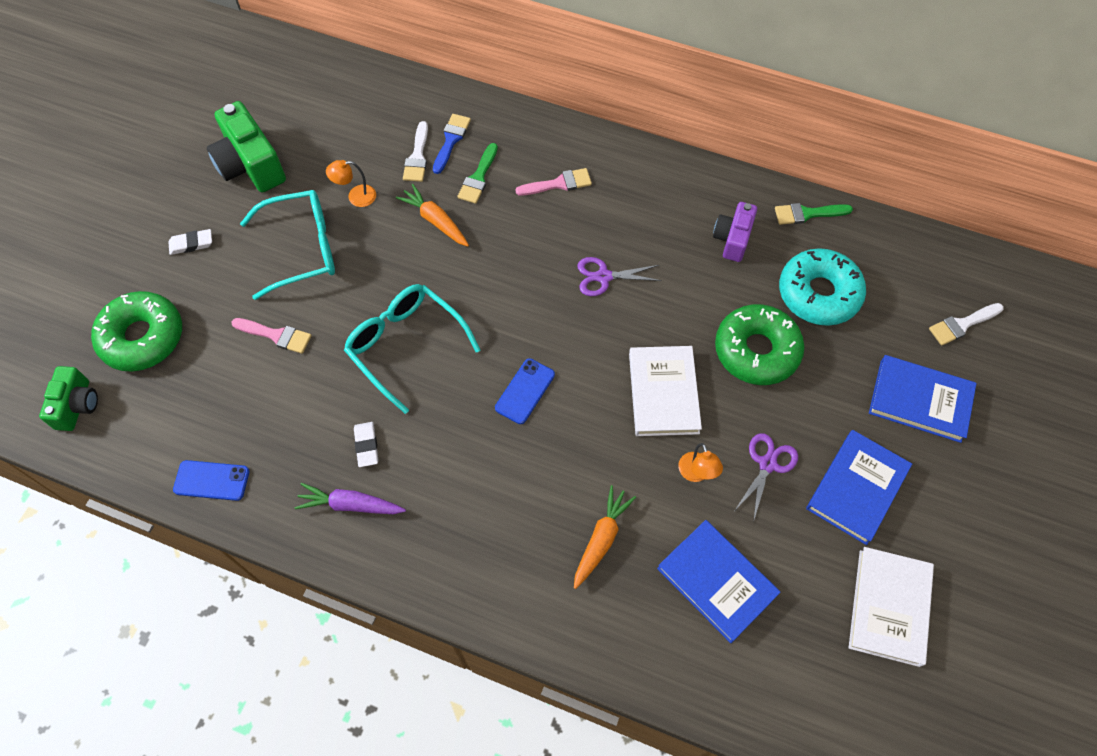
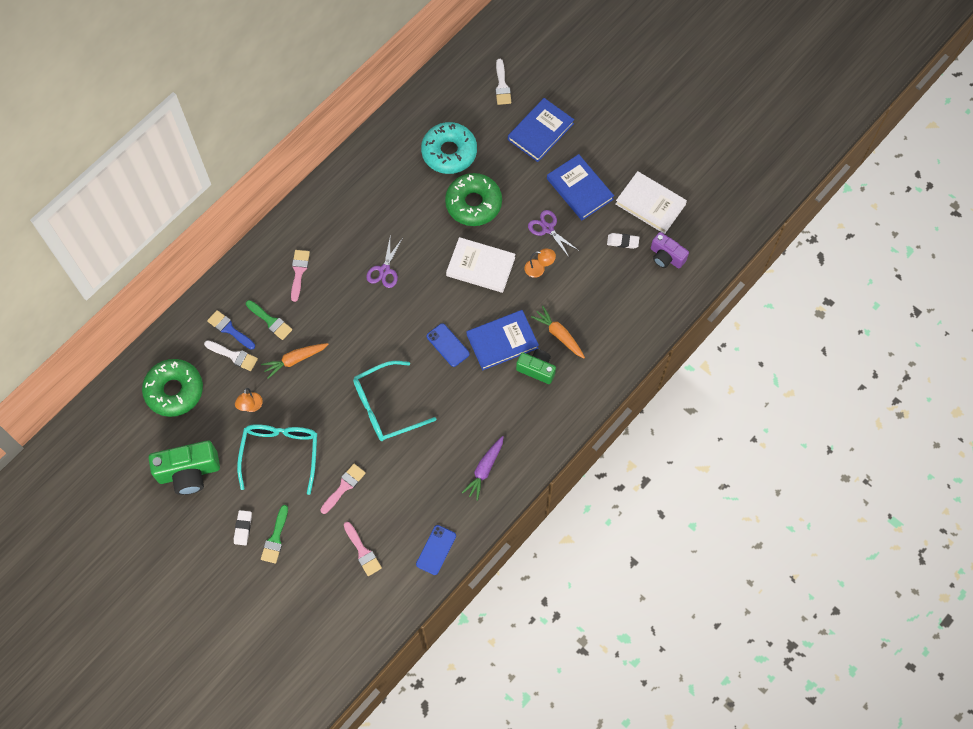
camera: 70 degrees left, 5 degrees up
green camera [39,366,98,431] -> green camera moved to [516,349,556,384]
green donut [91,291,182,372] -> green donut moved to [142,359,203,417]
white eraser [354,422,378,467] -> white eraser moved to [607,233,639,249]
blue book [657,520,781,643] -> blue book moved to [467,310,539,370]
purple camera [713,202,757,262] -> purple camera moved to [651,232,689,269]
green brush [775,203,853,225] -> green brush moved to [261,505,288,563]
none -> pink brush [344,522,382,576]

